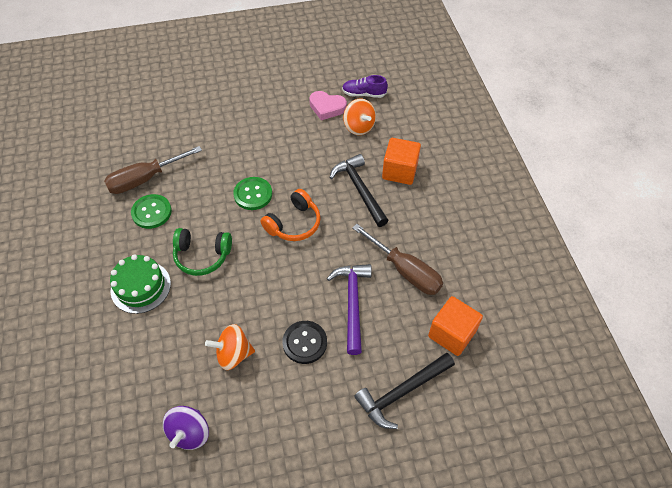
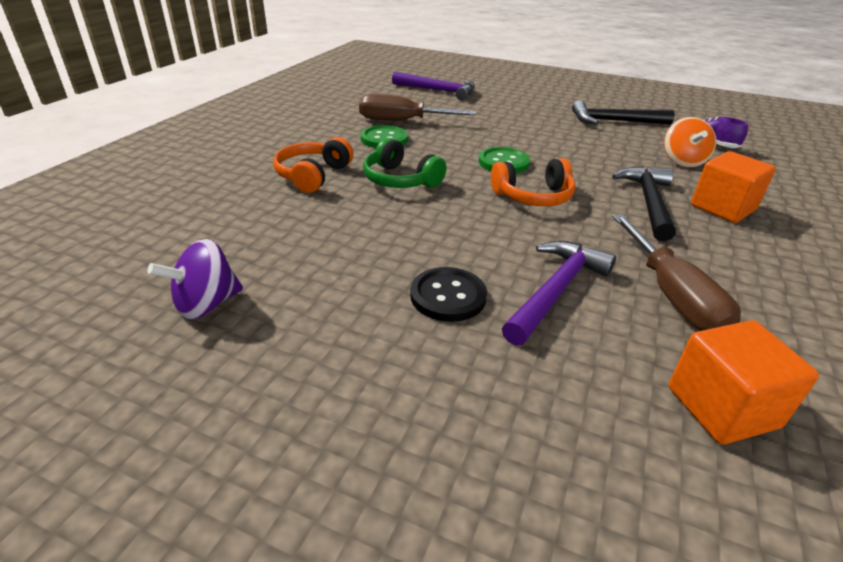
camera: 35 degrees right, 20 degrees down
green cake [110,254,171,314] -> orange headphones [273,137,353,193]
orange spinning top [205,324,255,370] -> none
pink heart [309,91,347,120] -> none
black hammer [354,353,455,429] -> black hammer moved to [572,100,675,124]
none -> purple hammer [392,72,475,101]

